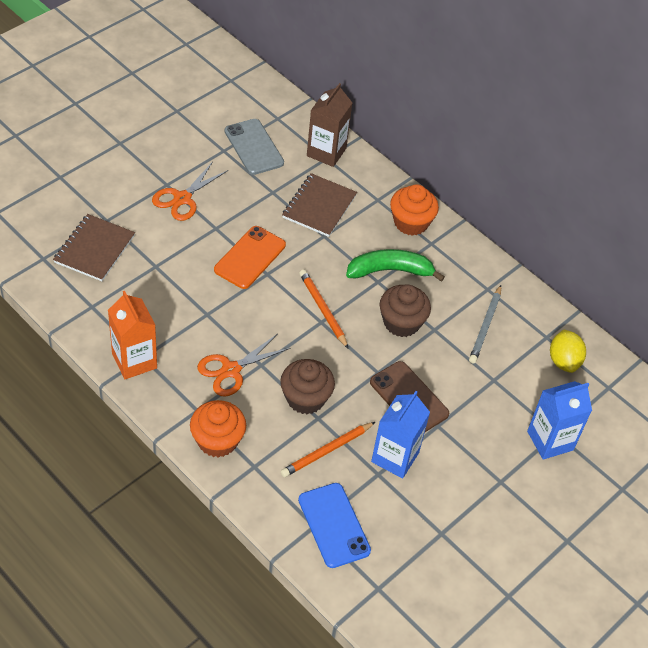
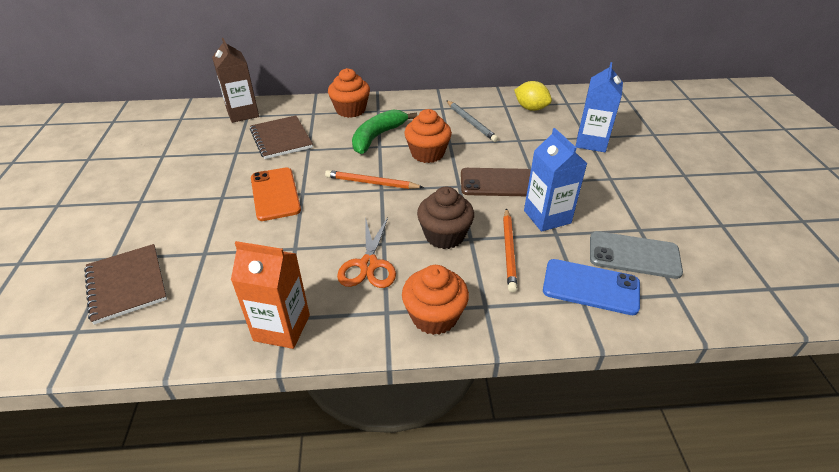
camera: 45 degrees left, 10 degrees down
orange scissors [152,163,228,221] -> none
grey phone [225,119,284,175] -> grey phone moved to [590,231,683,279]
brown cupcake [380,284,431,337] -> orange cupcake [404,109,452,163]

